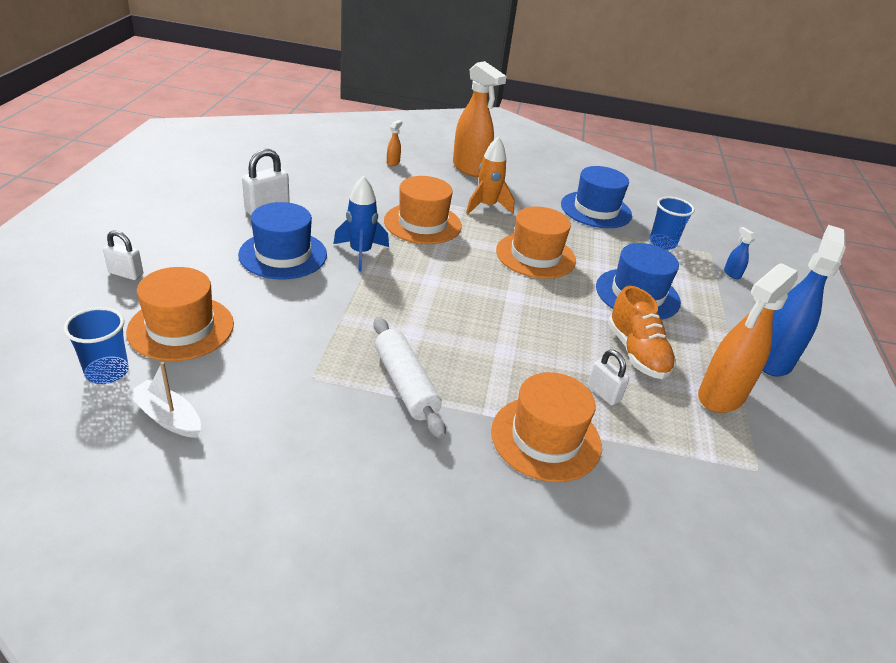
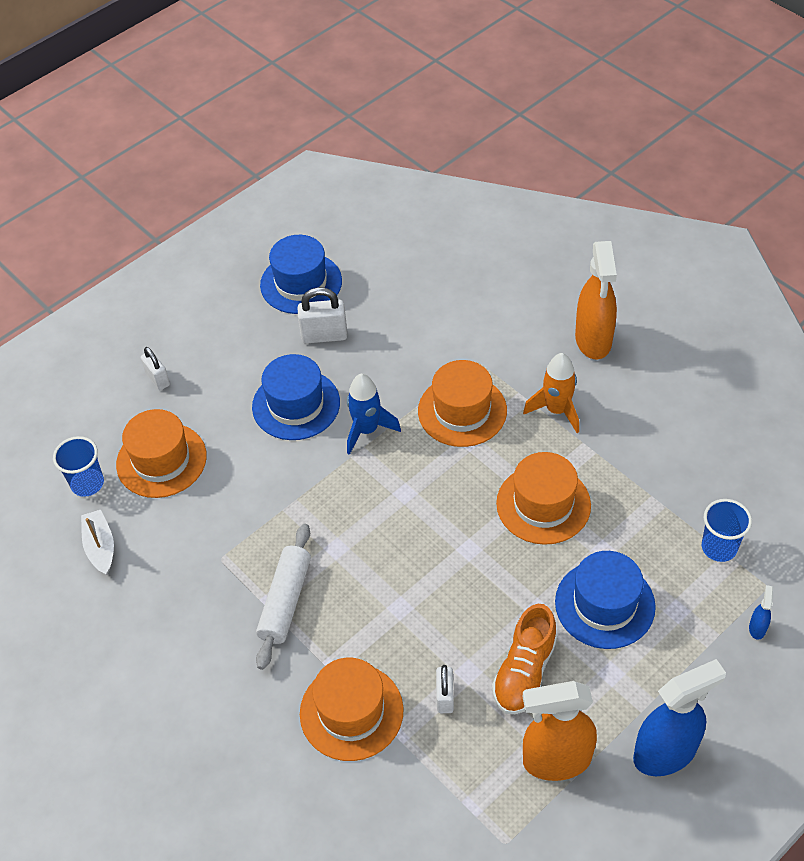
camera: 45 degrees right, 15 degrees up
orange spray bottle [387,120,402,166] -> none
blue hat [561,166,632,228] -> blue hat moved to [260,235,342,314]

